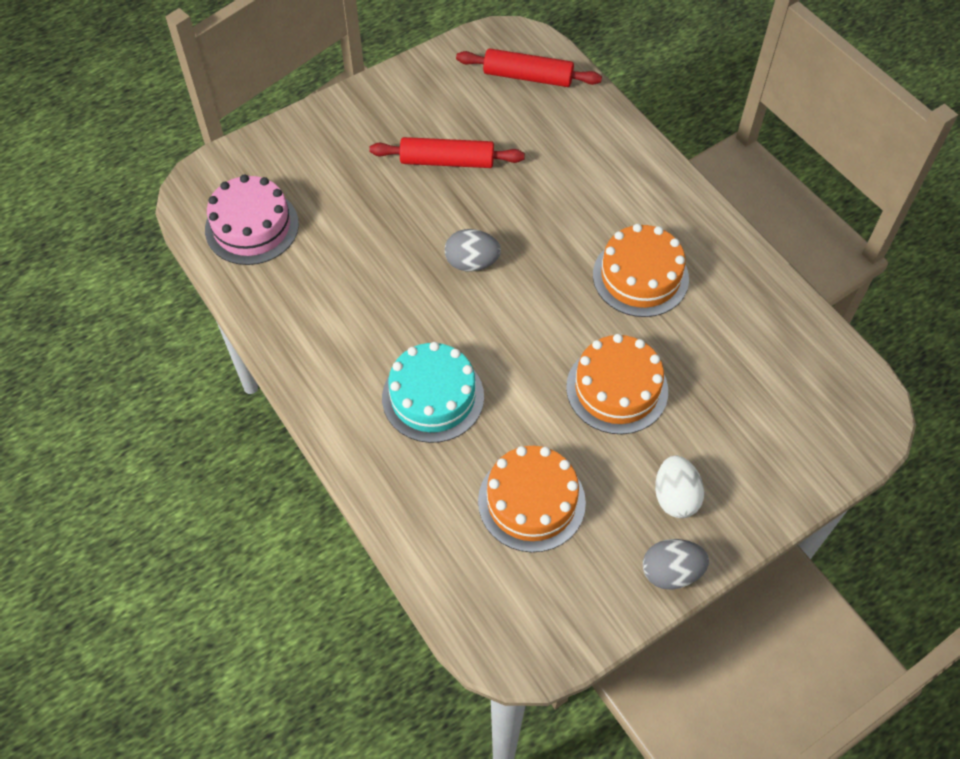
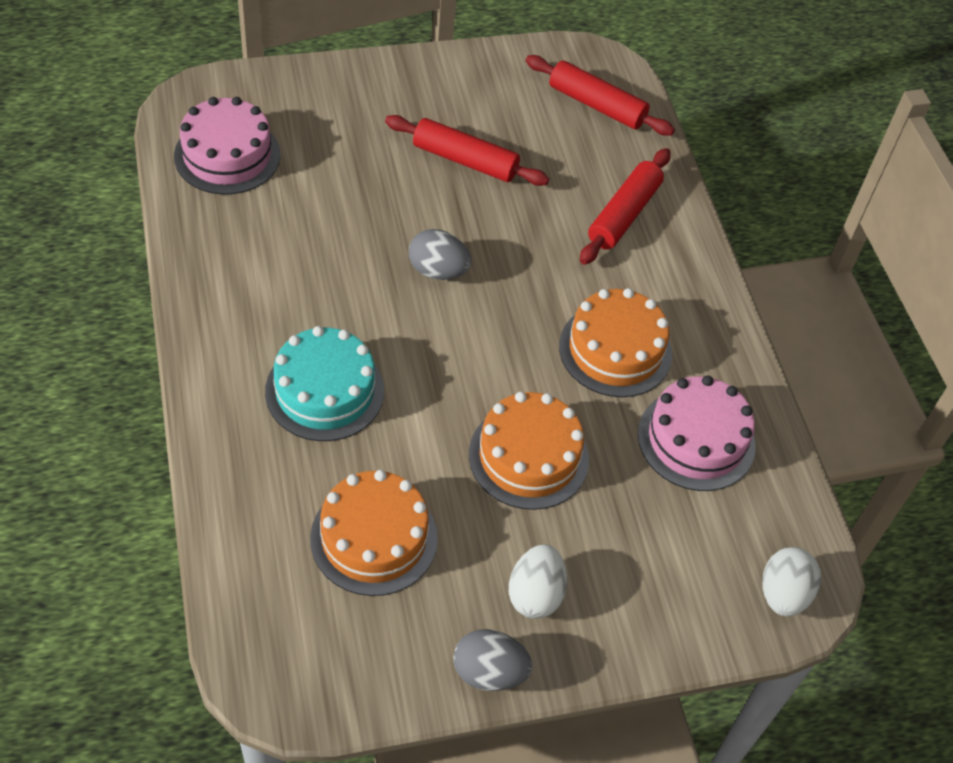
camera: 15 degrees right, 5 degrees down
none -> red rolling pin [580,148,671,265]
none -> pink cake [638,375,756,491]
none -> white egg [763,547,821,617]

